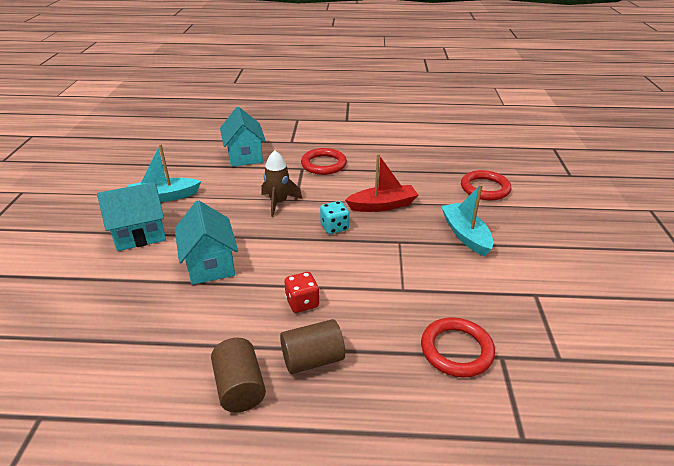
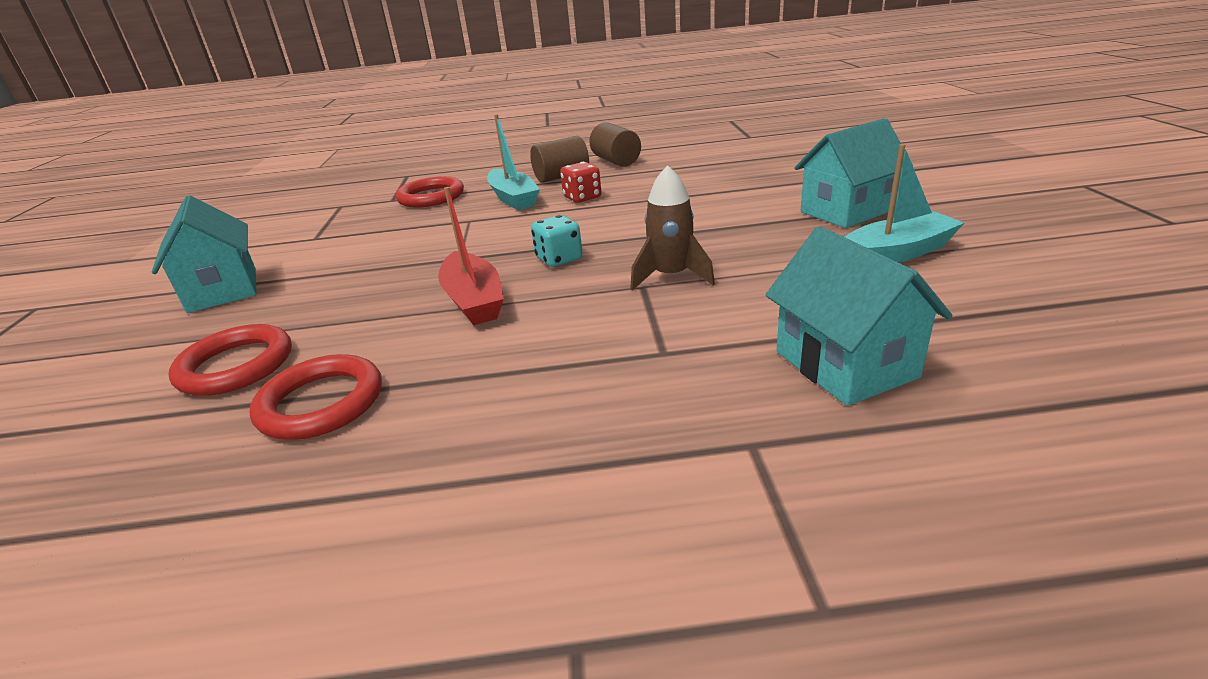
camera: 175 degrees right, 5 degrees down
turquoise house [174,200,238,285] -> turquoise house moved to [152,195,257,313]
red ring [301,148,347,175] -> red ring moved to [250,354,382,440]
red boat [345,154,418,212] -> red boat turned 90 degrees counterclockwise [438,187,504,325]
turquoise boat [441,184,493,256] -> turquoise boat moved to [487,114,540,210]

